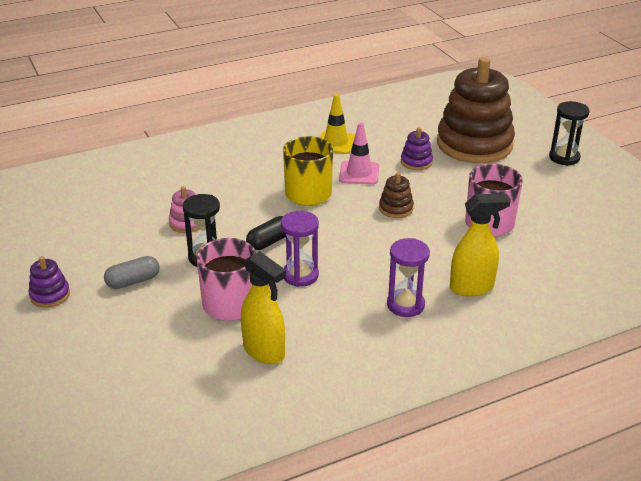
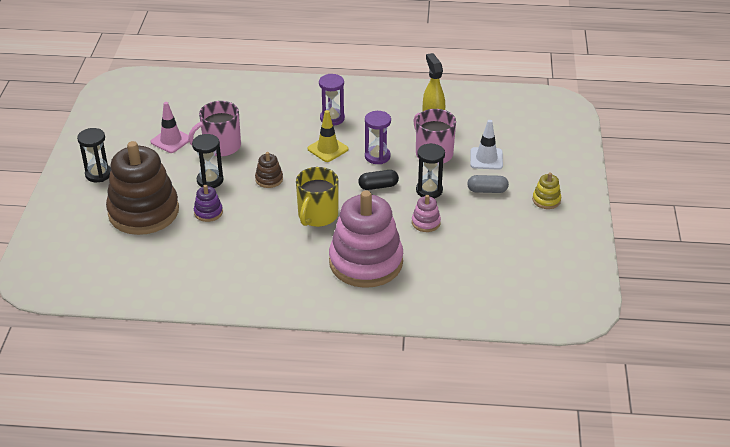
camera: 150 degrees left, 5 degrees up
purple stacking toy [29,256,70,308] -> yellow stacking toy [532,172,561,209]
yellow traffic cone [319,94,355,154] -> yellow traffic cone moved to [307,110,349,162]
pink traffic cone [339,123,379,185] -> pink traffic cone moved to [151,102,189,153]
yellow spray bottle [450,194,511,297] -> none
none -> black hourglass [192,134,223,188]
none -> pink stacking toy [329,190,403,288]
none -> white traffic cone [471,120,503,170]

